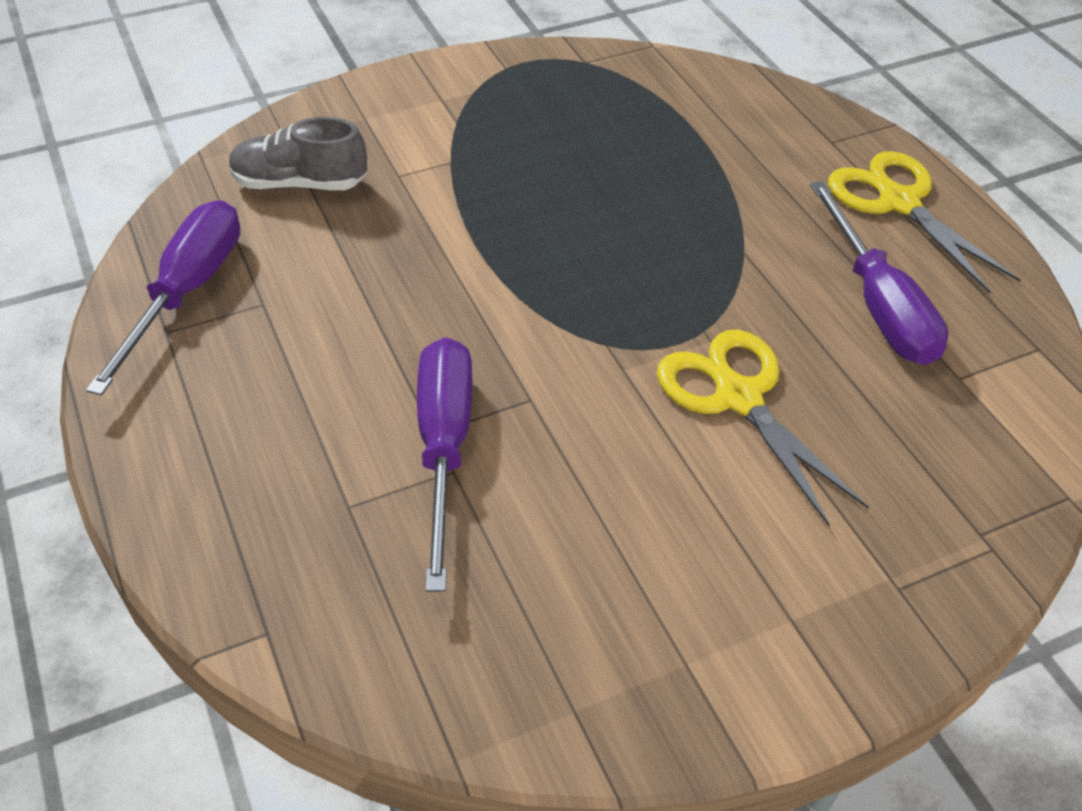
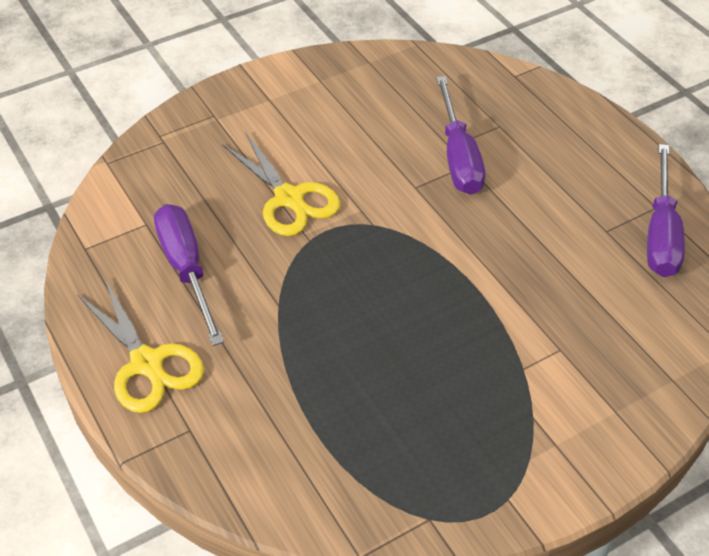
camera: 175 degrees right, 0 degrees up
grey shoe [229,117,367,190] -> none

